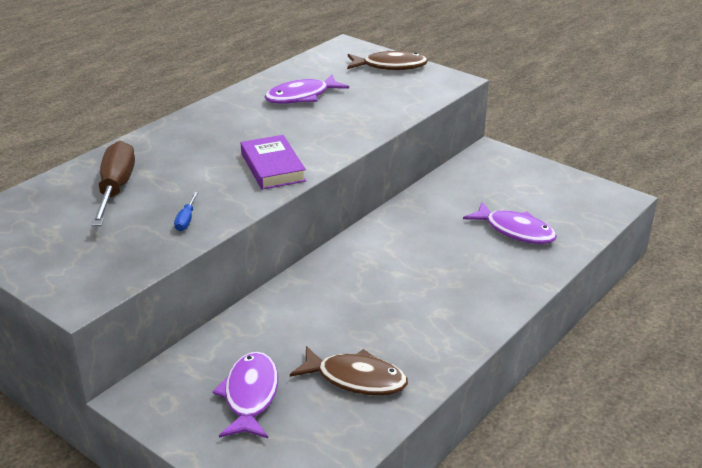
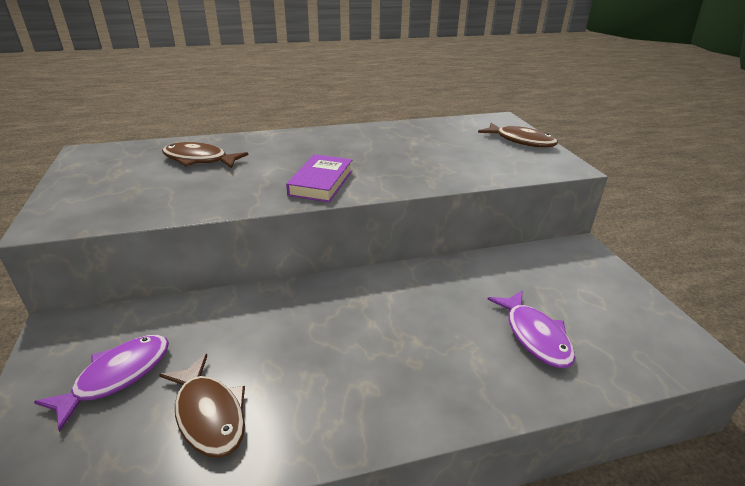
camera: 35 degrees right, 0 degrees up
brown screwdriver [91,141,135,226] -> brown fish [162,142,248,168]
blue screwdriver [174,192,198,231] -> none
purple fish [264,75,349,104] -> none

